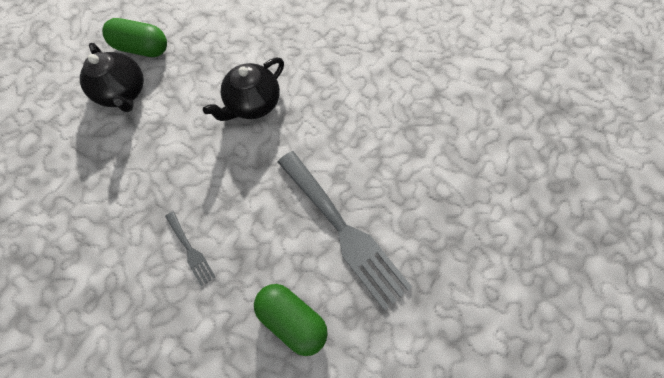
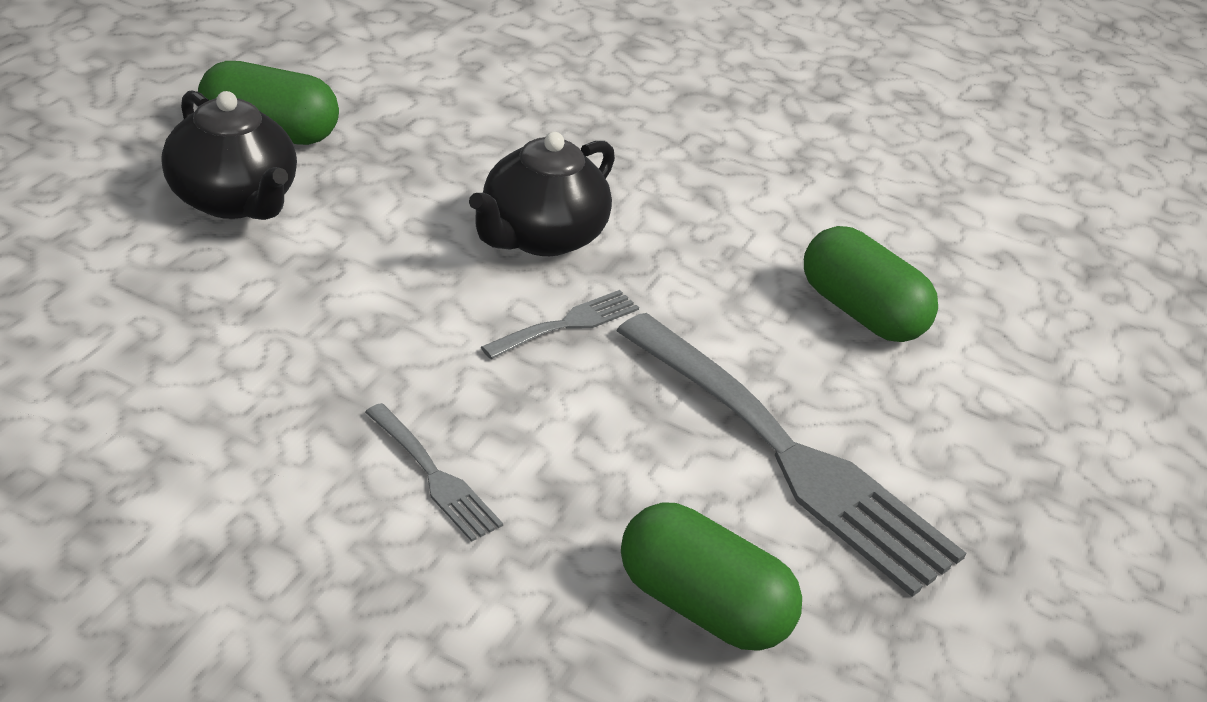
camera: 10 degrees left, 30 degrees down
none -> grey fork [481,290,639,359]
none -> green capsule [804,226,938,342]

